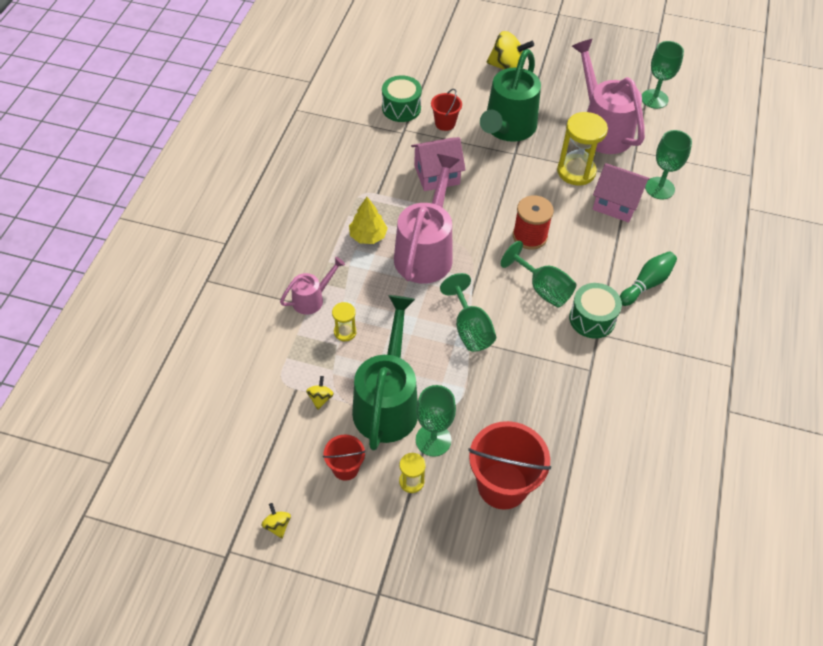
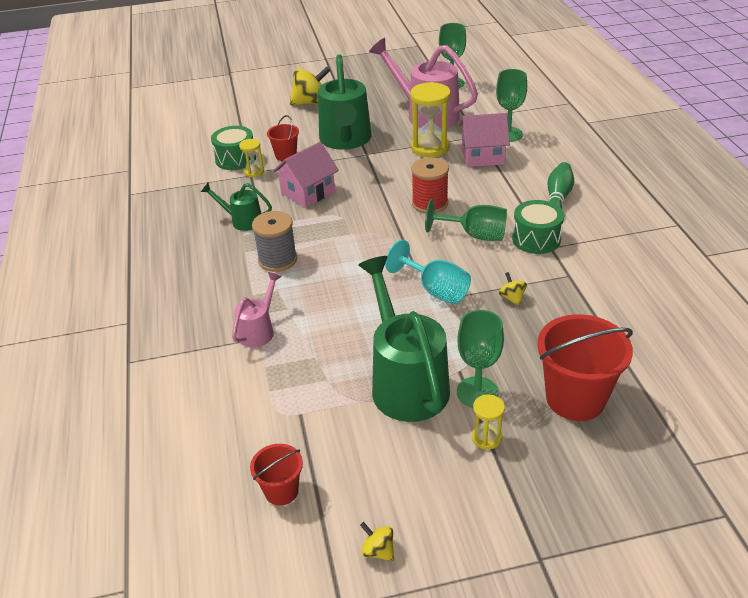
camera: 25 degrees left, 15 degrees down
yellow spinning top [306,376,334,410] -> yellow spinning top moved to [499,272,527,306]
red bucket [323,435,366,481] -> red bucket moved to [250,444,303,505]
yellow hourglass [332,302,357,341] -> yellow hourglass moved to [239,139,264,177]
yellow tree [349,197,388,244] -> grey spool [252,211,297,272]
pink watering can [394,154,460,284] -> none
green goblet [440,273,496,352] -> turquoise goblet [385,240,471,304]
none -> green watering can [201,183,272,231]

